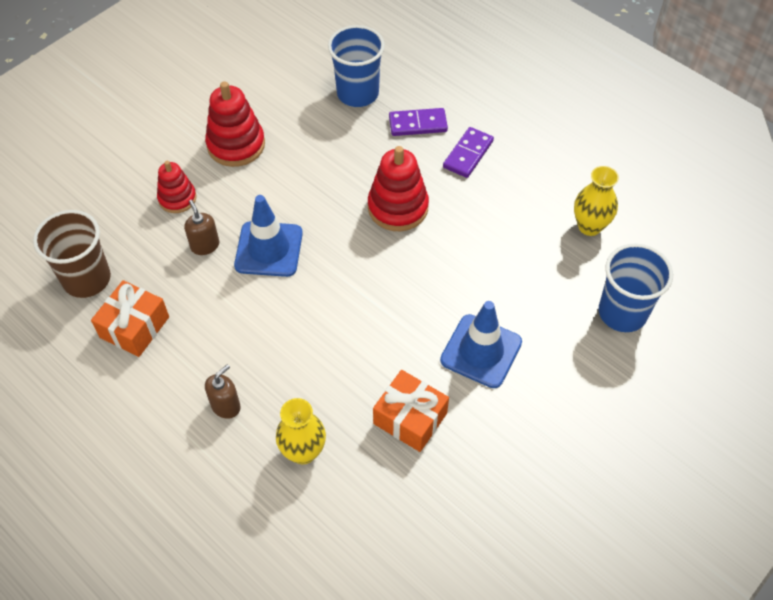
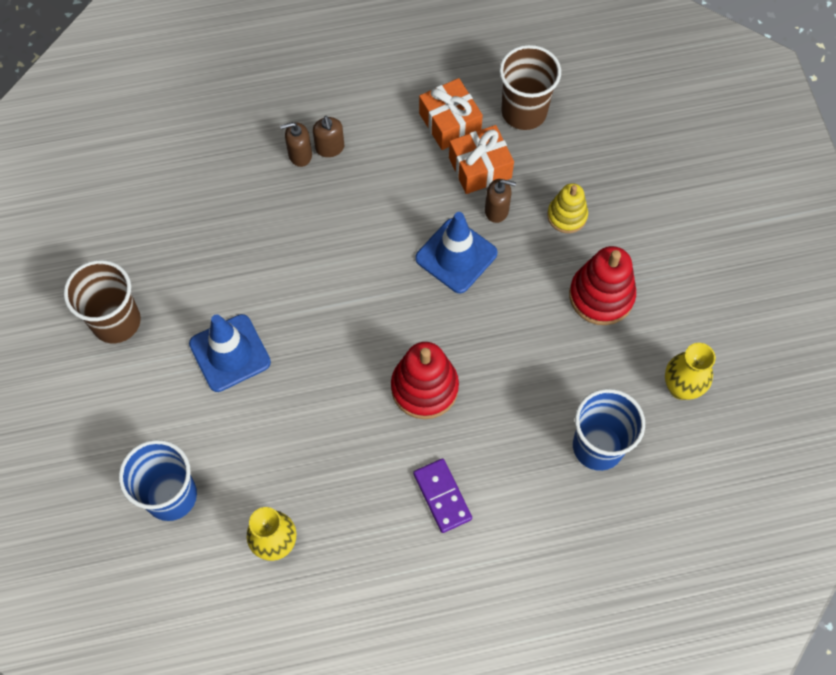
camera: 125 degrees right, 10 degrees up
red stacking toy [157,161,197,213] -> yellow stacking toy [547,183,588,233]
yellow vase [276,398,326,464] -> yellow vase moved to [665,343,716,400]
orange gift [373,370,449,452] -> orange gift moved to [449,125,514,194]
purple domino [389,108,448,136] -> none
none -> brown cup [64,260,141,343]
none -> brown soap dispenser [280,122,312,167]

